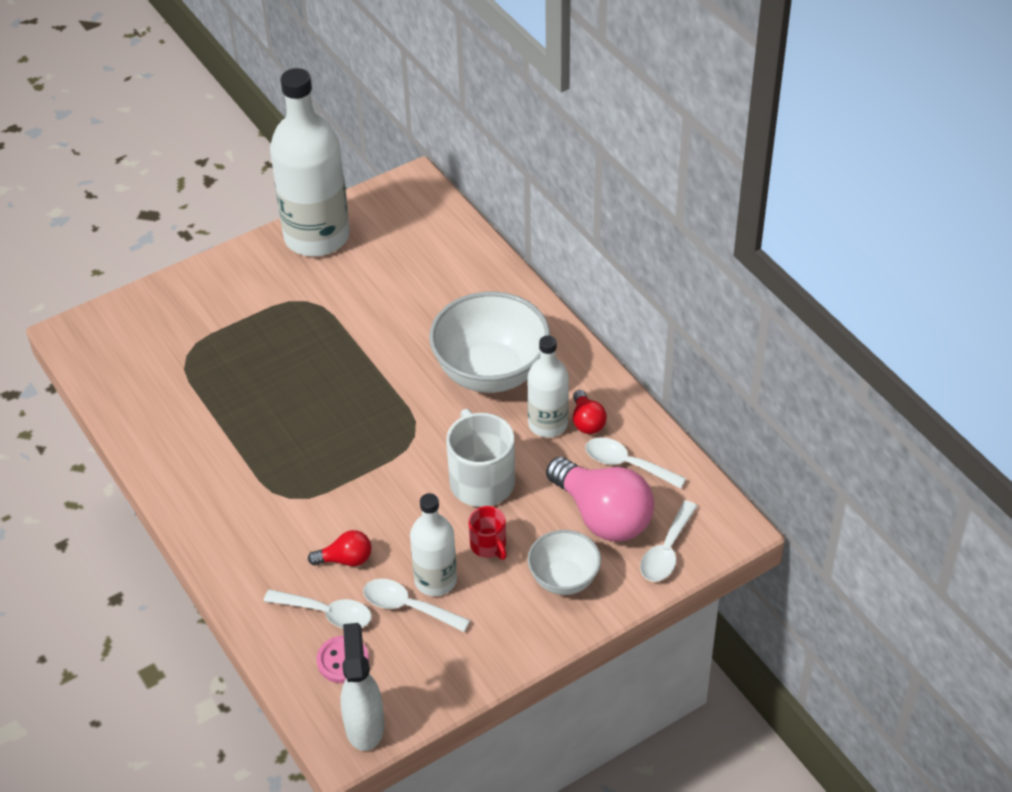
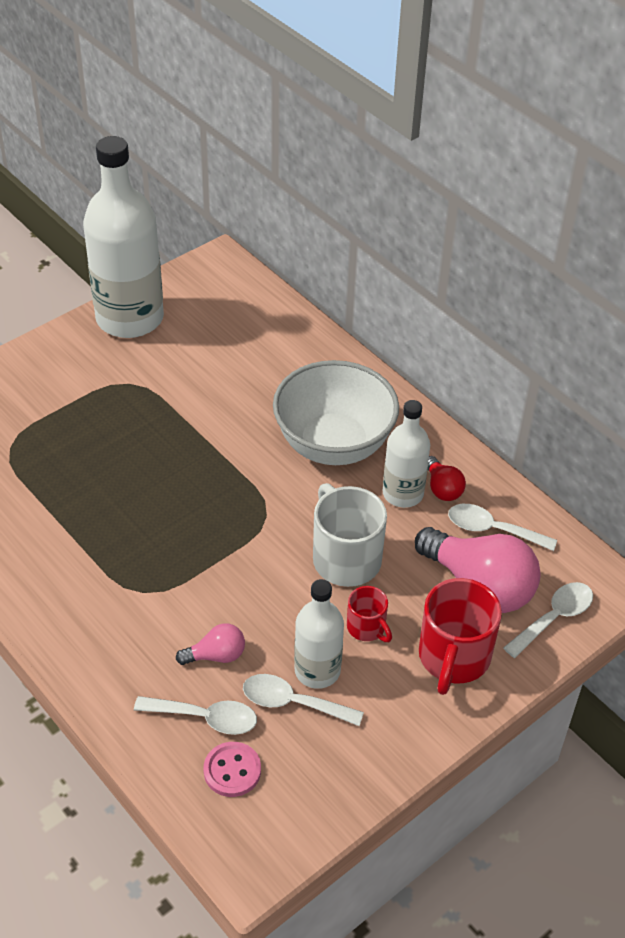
camera: 10 degrees left, 0 degrees up
red light bulb [308,530,371,566] -> pink light bulb [176,624,245,665]
white spray bottle [341,623,384,751] -> none
white bowl [528,530,601,595] -> red mug [419,578,502,695]
white spoon [640,501,697,582] -> white spoon turned 150 degrees counterclockwise [503,582,593,658]

